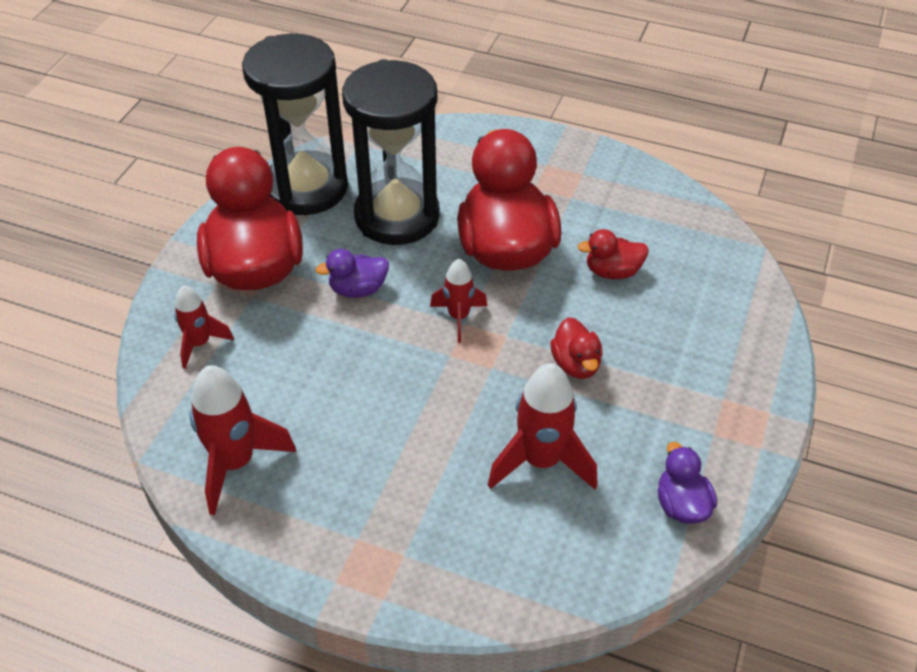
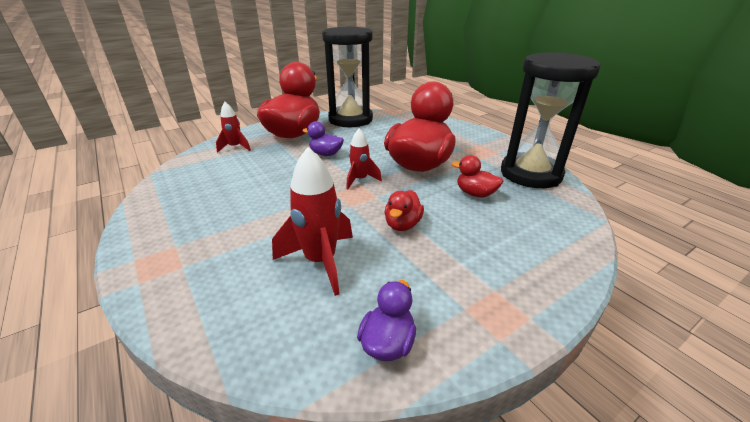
camera: 35 degrees right, 15 degrees down
red rocket [190,365,296,515] -> none
black hourglass [342,59,440,245] -> black hourglass moved to [501,52,601,188]

